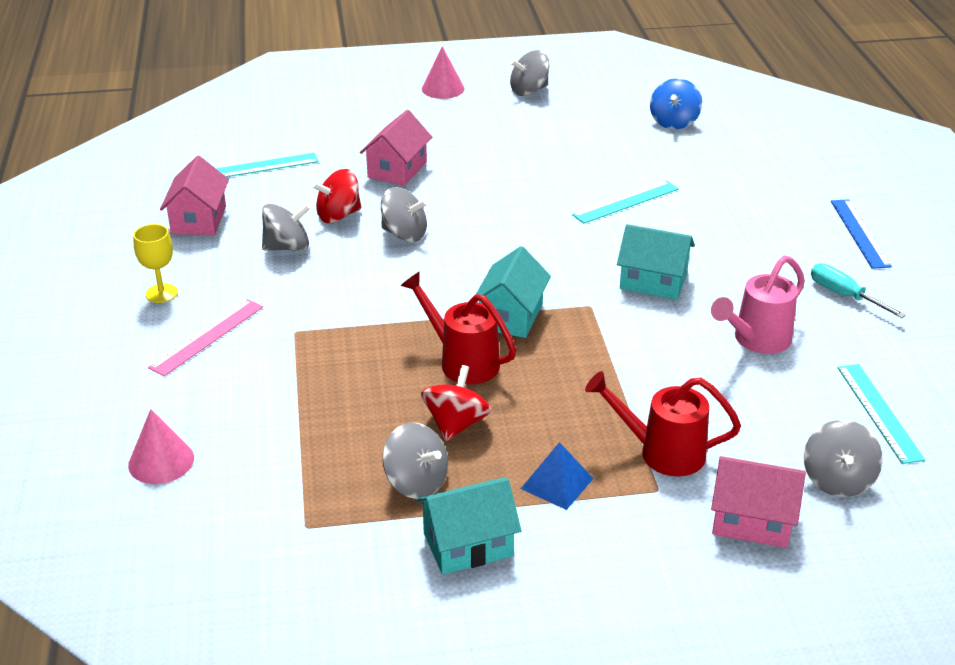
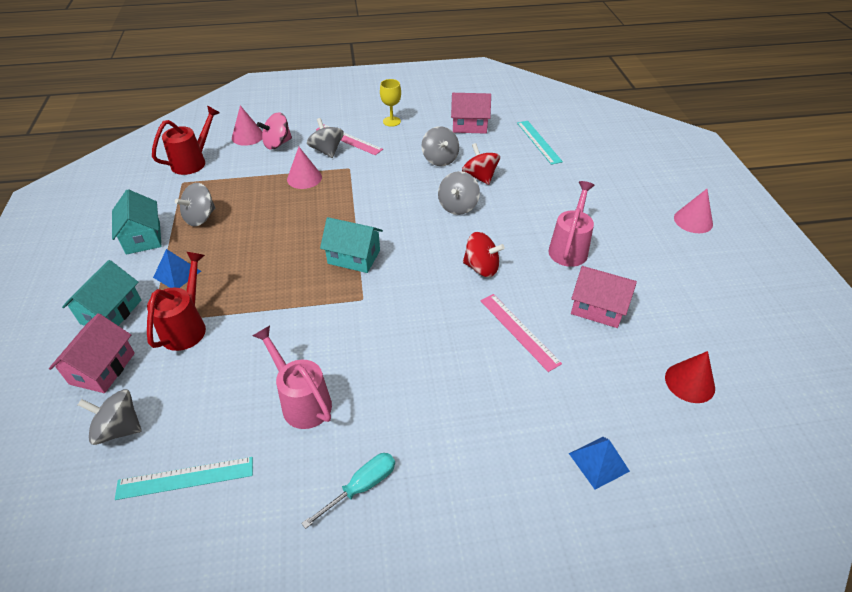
camera: 90 degrees right, 10 degrees up
pink house [360,110,432,186] -> pink house moved to [571,266,637,328]
red watering can [400,272,516,384] -> red watering can moved to [152,106,220,175]
red spinning top [421,365,492,441] -> red spinning top moved to [463,232,505,277]
grey spinning top [510,50,549,96] -> grey spinning top moved to [307,118,344,158]
turquoise ruler [572,181,679,224] -> pink ruler [480,294,562,372]
turquoise house [617,224,695,300] -> turquoise house moved to [62,260,141,326]
blue spinning top [650,78,702,130] -> red cone [665,351,715,403]
blue ruler [831,199,892,269] -> none
none -> pink spinning top [257,112,292,150]
none -> pink cone [287,147,322,189]
none -> pink watering can [548,181,595,267]
none -> blue pyramid [569,437,630,490]

